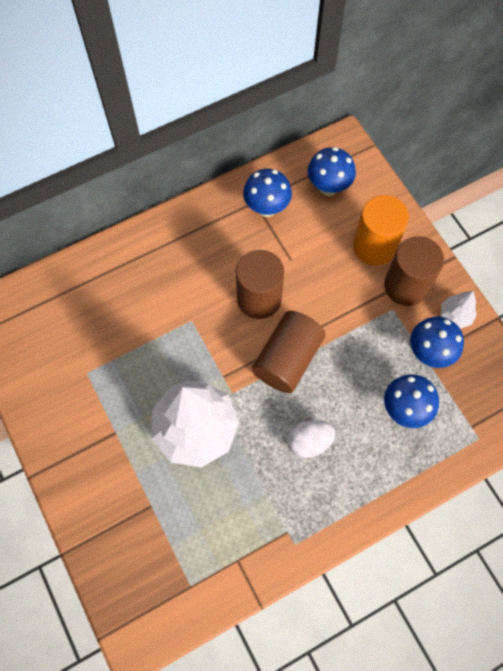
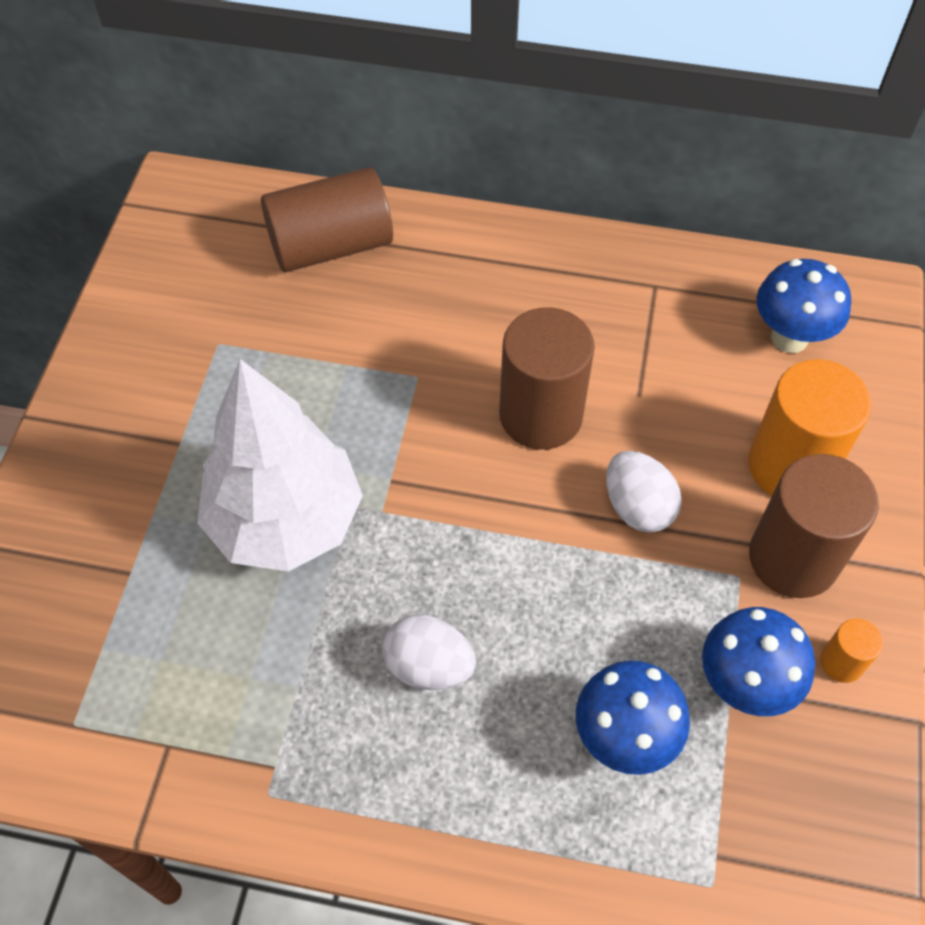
camera: 40 degrees right, 10 degrees down
blue mushroom [243,169,292,217] -> none
brown cylinder [252,311,325,393] -> brown cylinder moved to [261,167,393,272]
white tree [441,291,477,329] -> orange cylinder [820,619,883,683]
none -> white egg [606,451,682,533]

